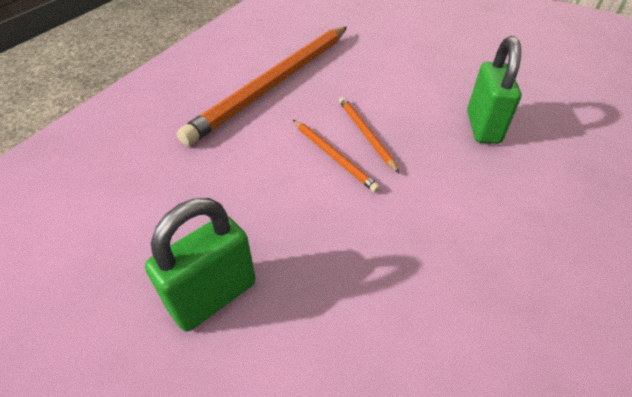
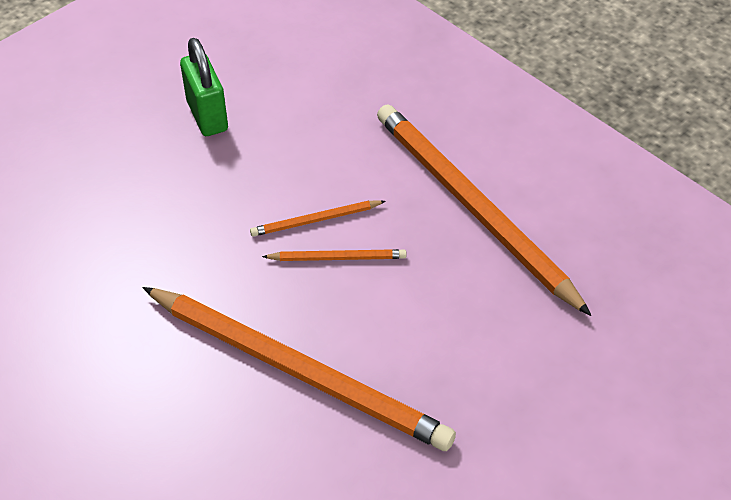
camera: 110 degrees right, 5 degrees up
green padlock [467,36,522,144] -> orange pencil [142,287,456,451]

